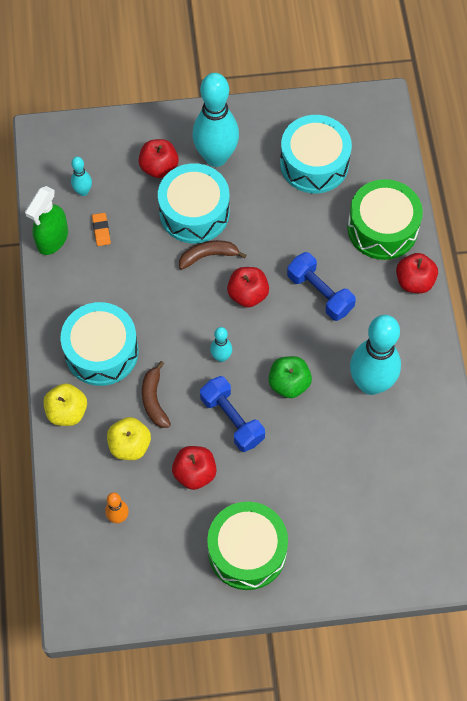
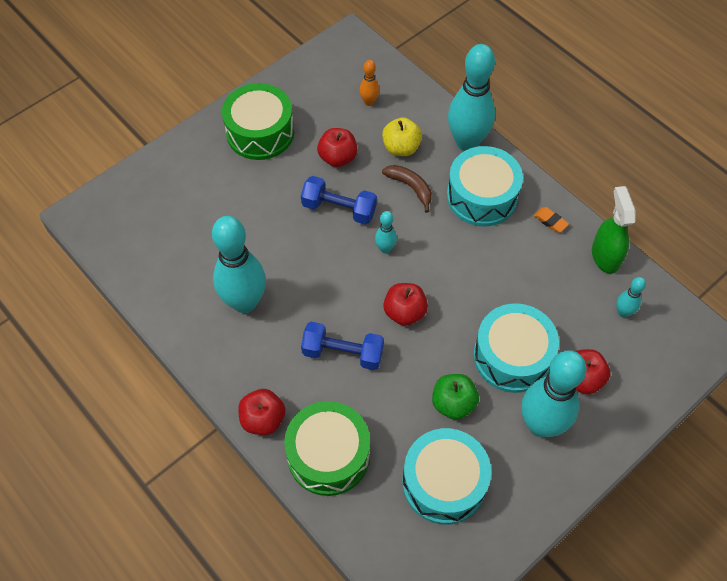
camera: 145 degrees right, 5 degrees down
yellow apple [43,383,87,426] -> turquoise bowling pin [448,44,495,151]
orange eraser [92,213,111,246] -> orange eraser moved to [534,207,569,232]
brown banana [179,240,246,270] -> none
green apple [269,356,312,398] -> green apple moved to [432,374,479,420]

